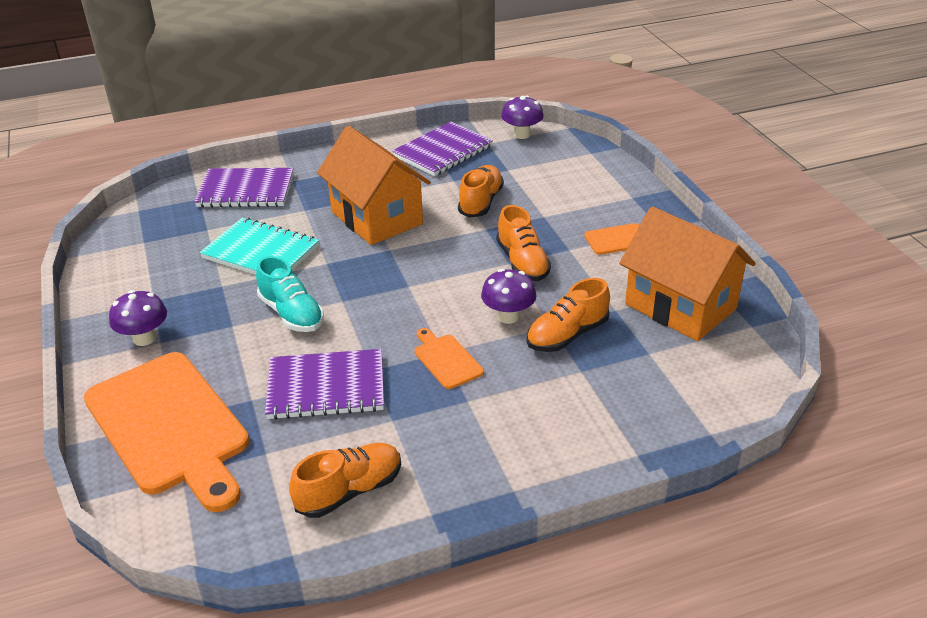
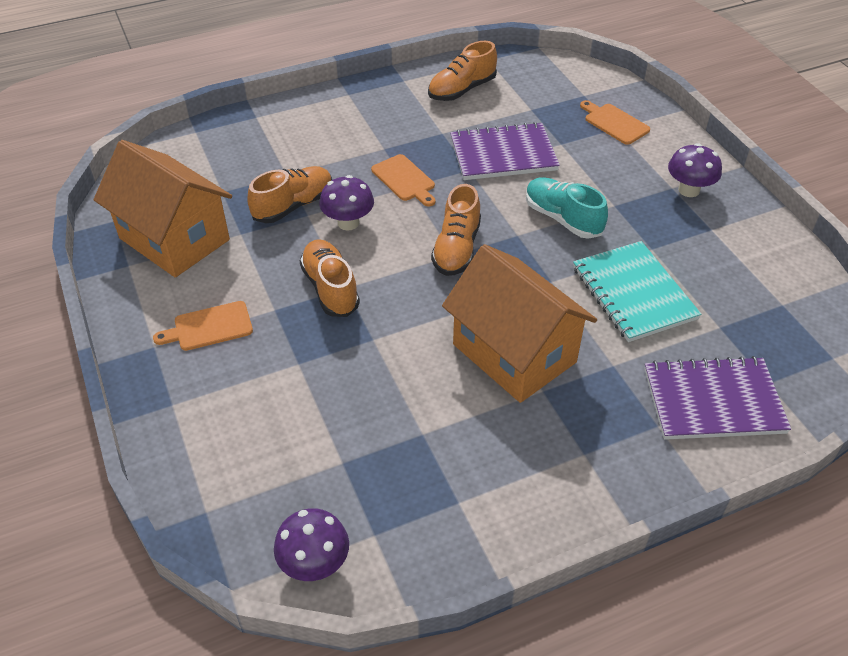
camera: 175 degrees right, 10 degrees up
orange cutting board [84,352,249,512] -> orange cutting board [580,100,650,145], size x0.43
turquoise notebook [200,217,319,275] -> turquoise notebook turned 45 degrees clockwise [573,241,701,342]
purple notebook [392,122,493,176] -> none
orange shoe [458,165,504,218] -> orange shoe moved to [431,184,481,276]

